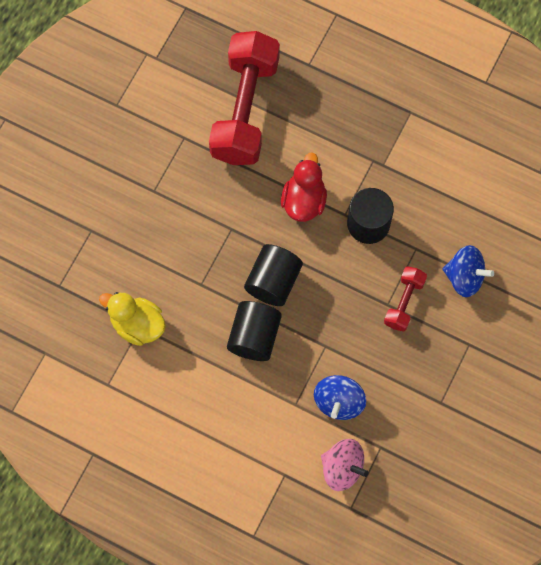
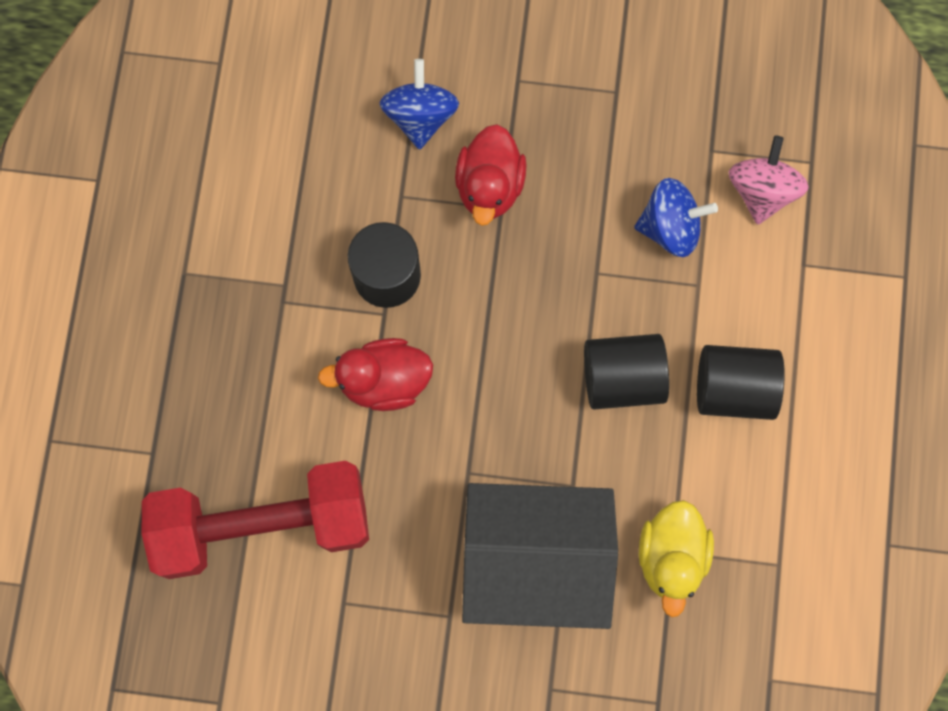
camera: 110 degrees left, 5 degrees up
black cylinder [244,244,303,306] -> black cylinder moved to [697,345,785,420]
red dumbbell [384,266,427,332] -> red duck [455,124,527,226]
none -> black house [462,483,618,629]

